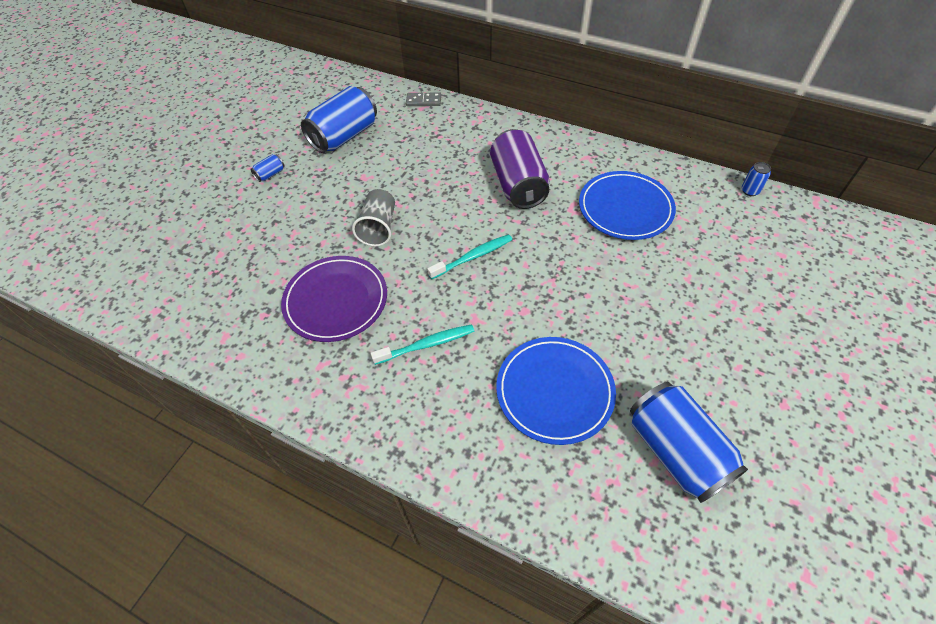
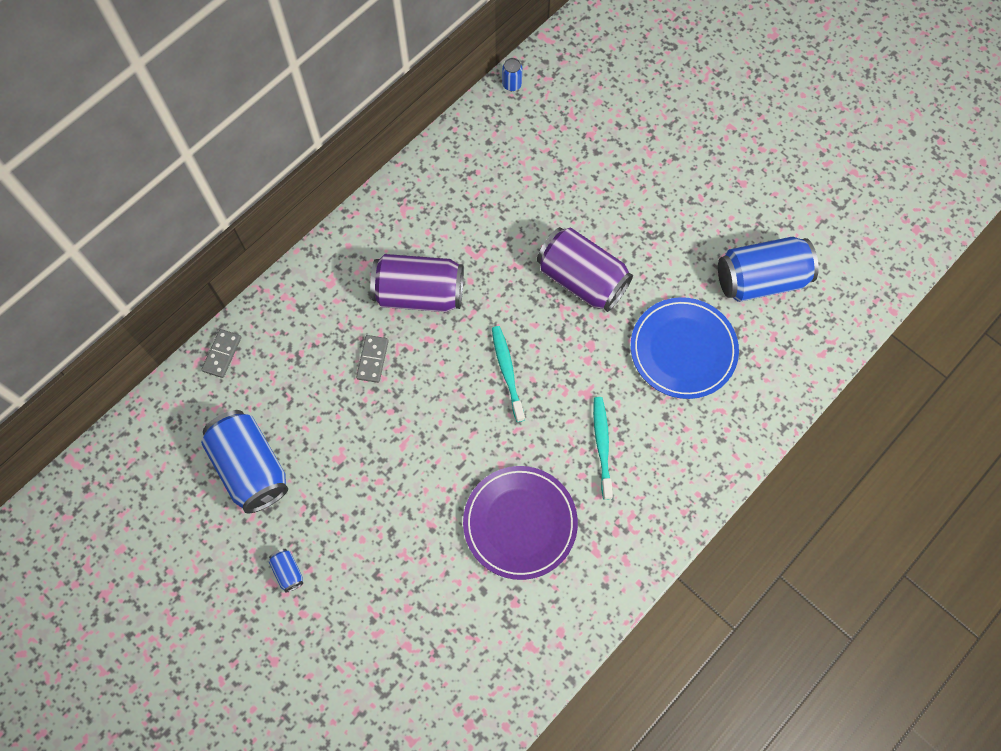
camera: 75 degrees left, 15 degrees up
grey cup [352,189,395,247] -> none
blue plate [579,171,676,240] -> none
none -> grey domino [356,335,389,383]
none -> purple can [537,227,633,312]

